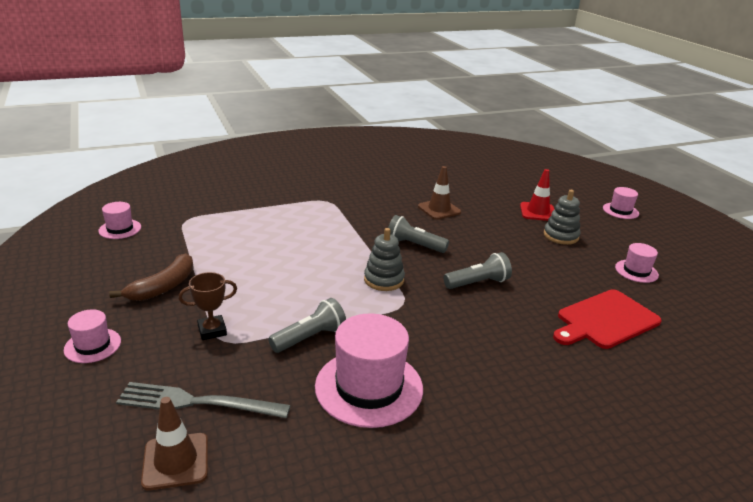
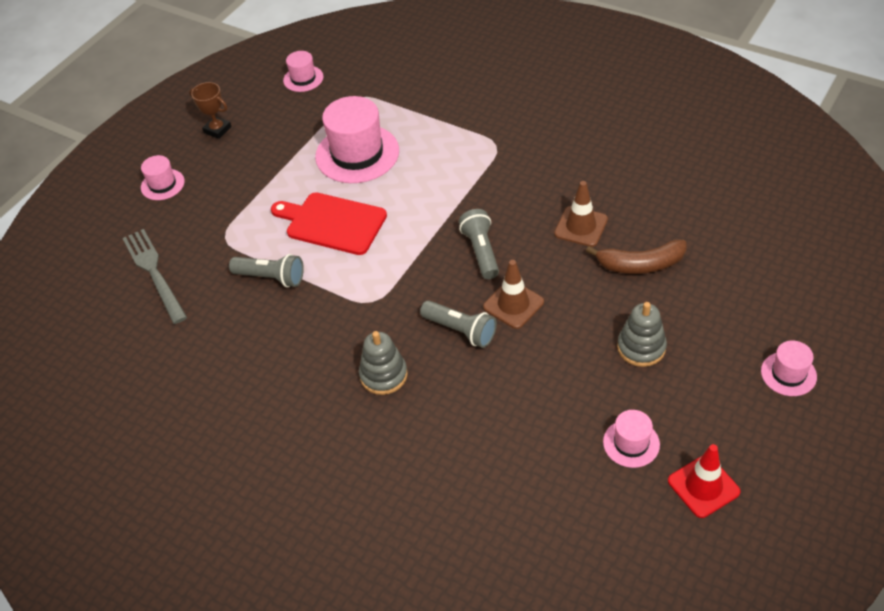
camera: 60 degrees right, 20 degrees up
brown banana [109,253,194,301] -> brown banana moved to [586,239,687,274]
brown traffic cone [141,397,208,491] -> brown traffic cone moved to [483,260,544,329]
brown trophy [178,272,237,340] -> brown trophy moved to [189,82,231,139]
pink hat [315,313,423,428] -> pink hat moved to [315,96,399,183]
grey stacking toy [364,228,405,291] -> grey stacking toy moved to [359,331,408,395]
red traffic cone [520,169,554,221] -> red traffic cone moved to [668,444,740,518]
red cutting board [553,289,662,349] -> red cutting board moved to [271,192,387,255]

